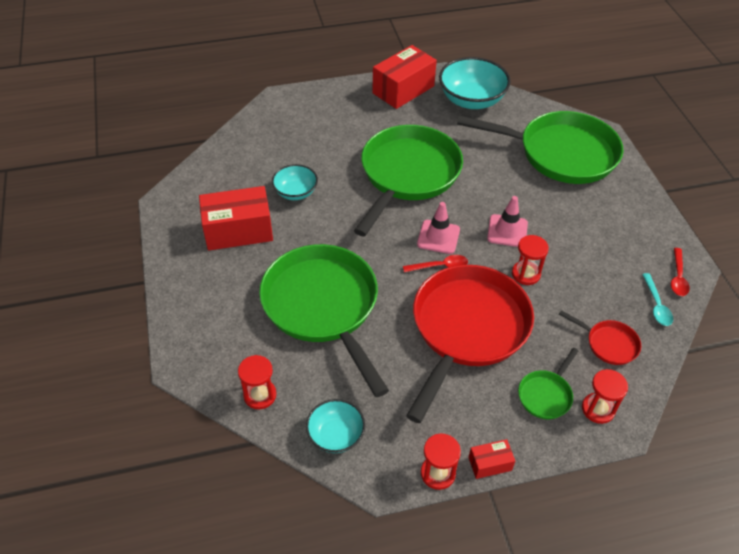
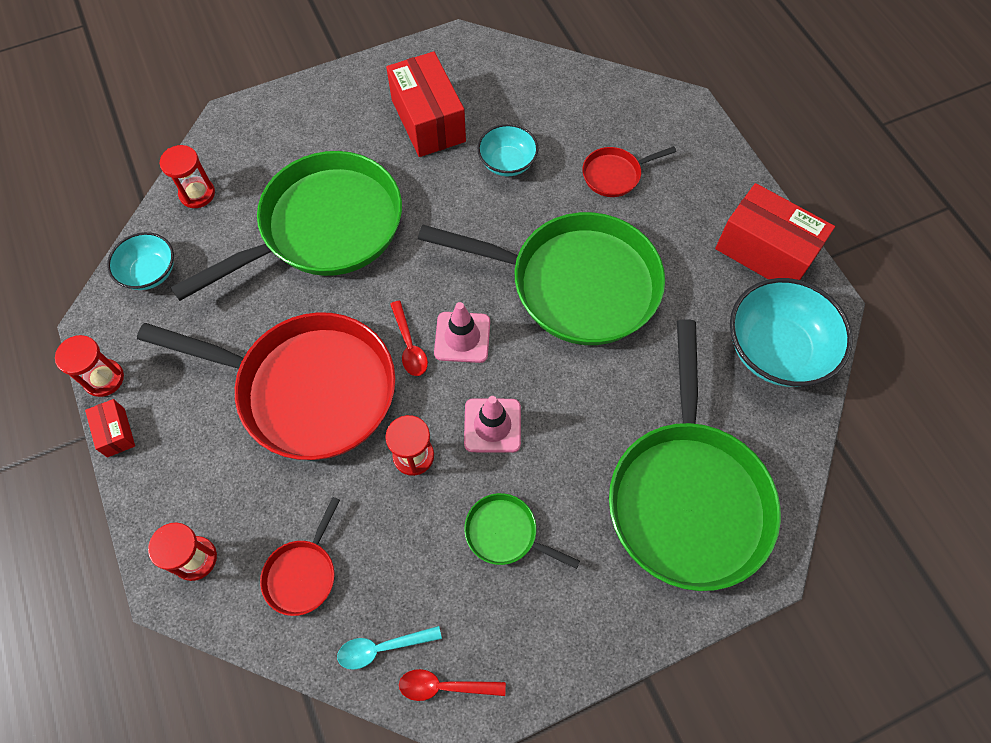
camera: 80 degrees right, 15 degrees up
green pan [518,348,578,419] -> green pan moved to [464,493,580,569]
none -> red pan [582,146,677,197]

